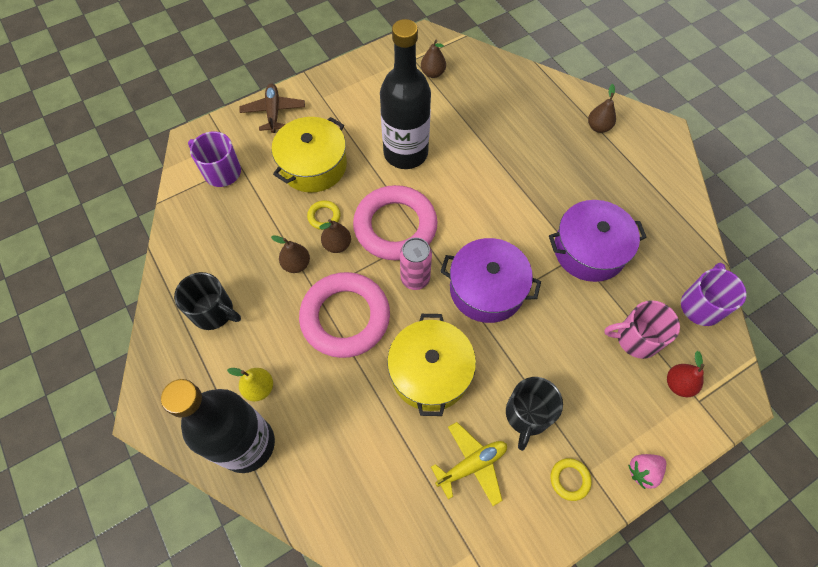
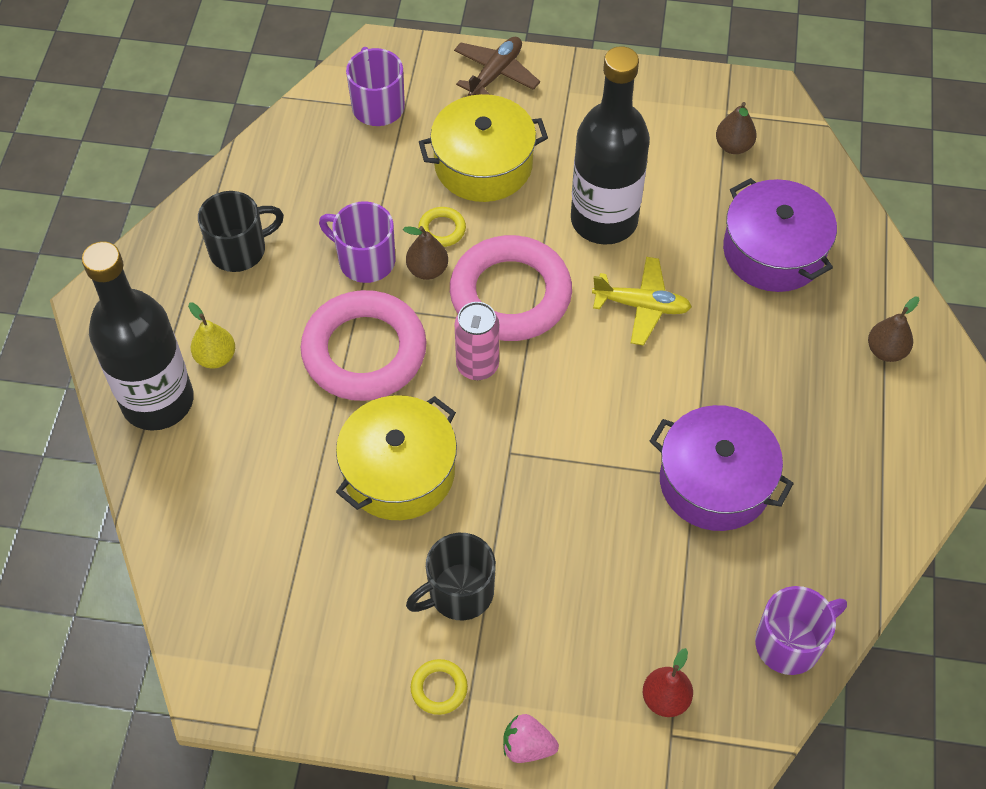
camera: 40 degrees right, 5 degrees down
black mug [174,272,241,330] -> black mug turned 90 degrees counterclockwise [198,191,284,272]
brown pear [271,236,310,273] -> purple mug [319,201,395,283]
yellow plane [431,422,507,506] -> yellow plane moved to [592,257,692,346]
purple pot [440,238,541,323] -> purple pot moved to [723,178,837,292]
pink mug [604,300,680,359] -> none

